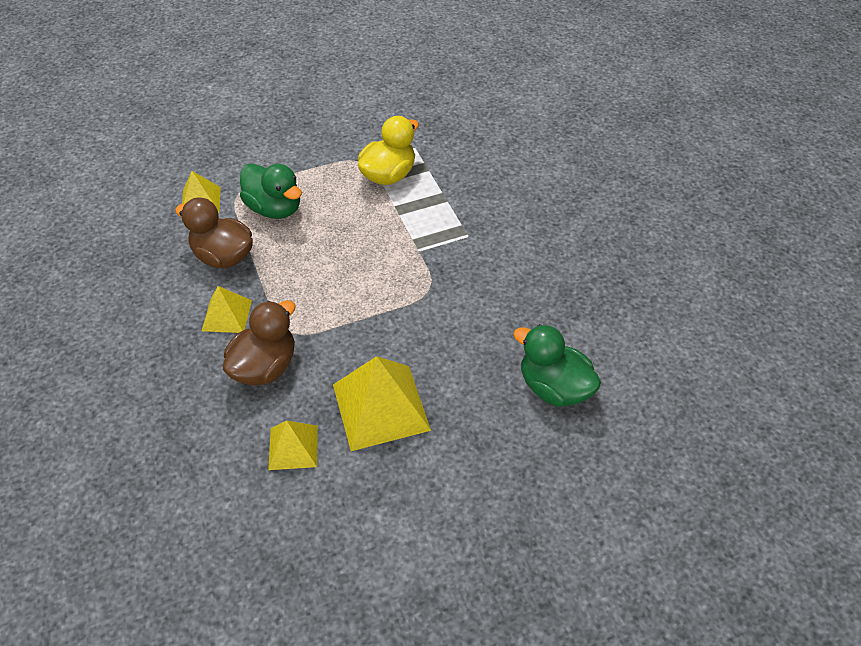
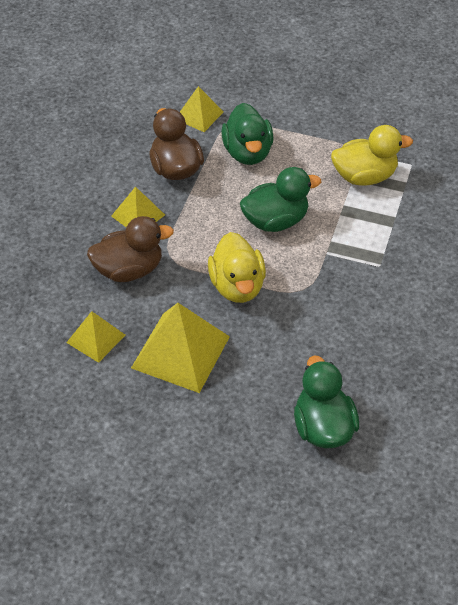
camera: 40 degrees right, 0 degrees up
none -> yellow duck [208,232,266,303]
none -> green duck [240,167,321,232]

